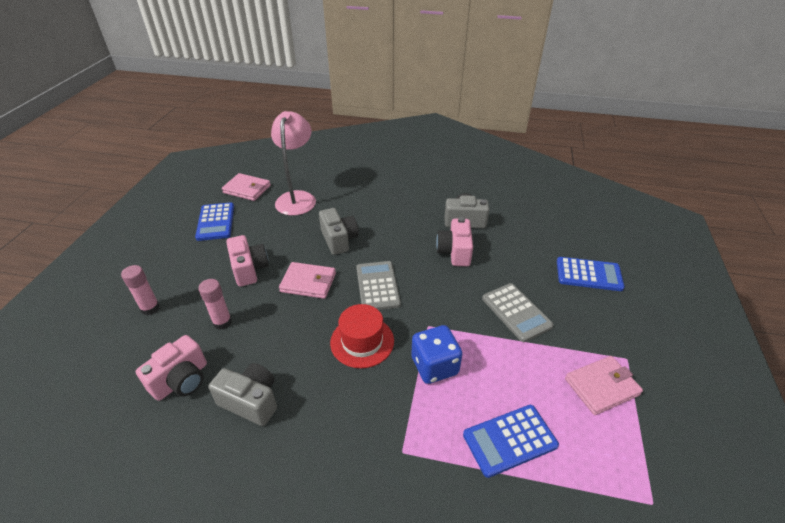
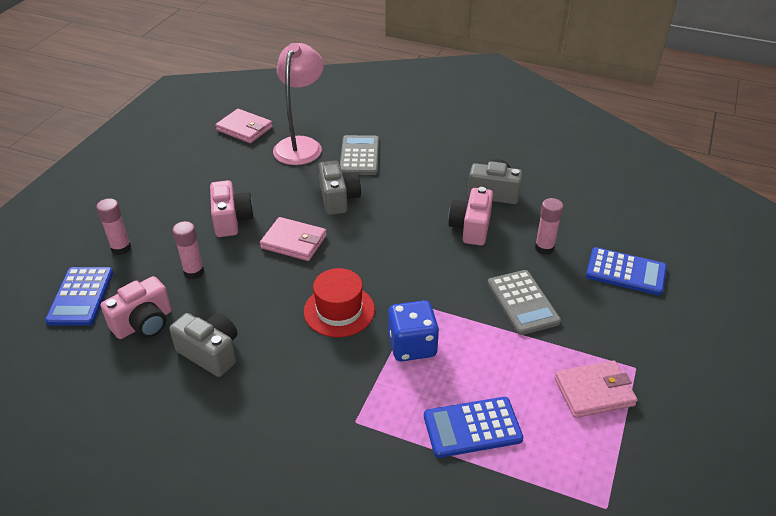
camera: 10 degrees right, 0 degrees up
blue calculator [195,202,234,241] -> blue calculator moved to [45,267,113,326]
grey calculator [356,261,401,310] -> grey calculator moved to [340,135,379,175]
none -> pink glue stick [535,198,563,255]

